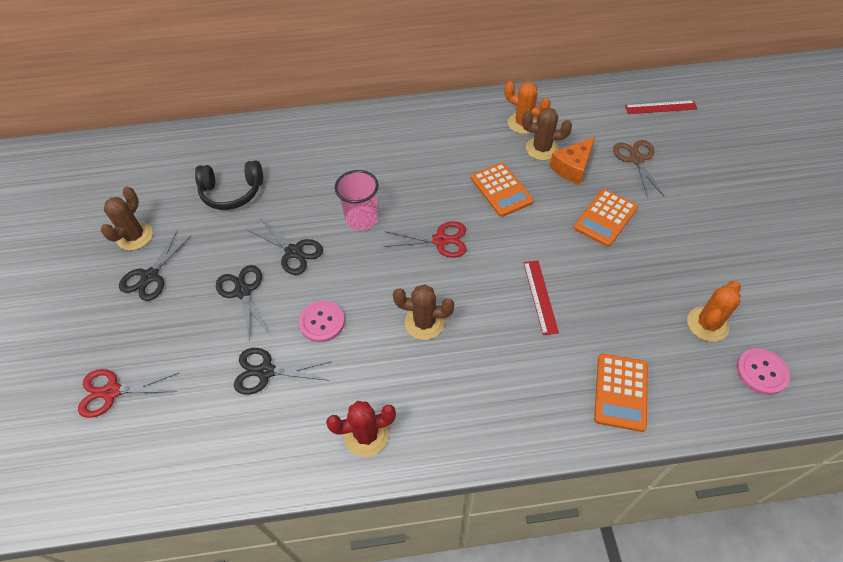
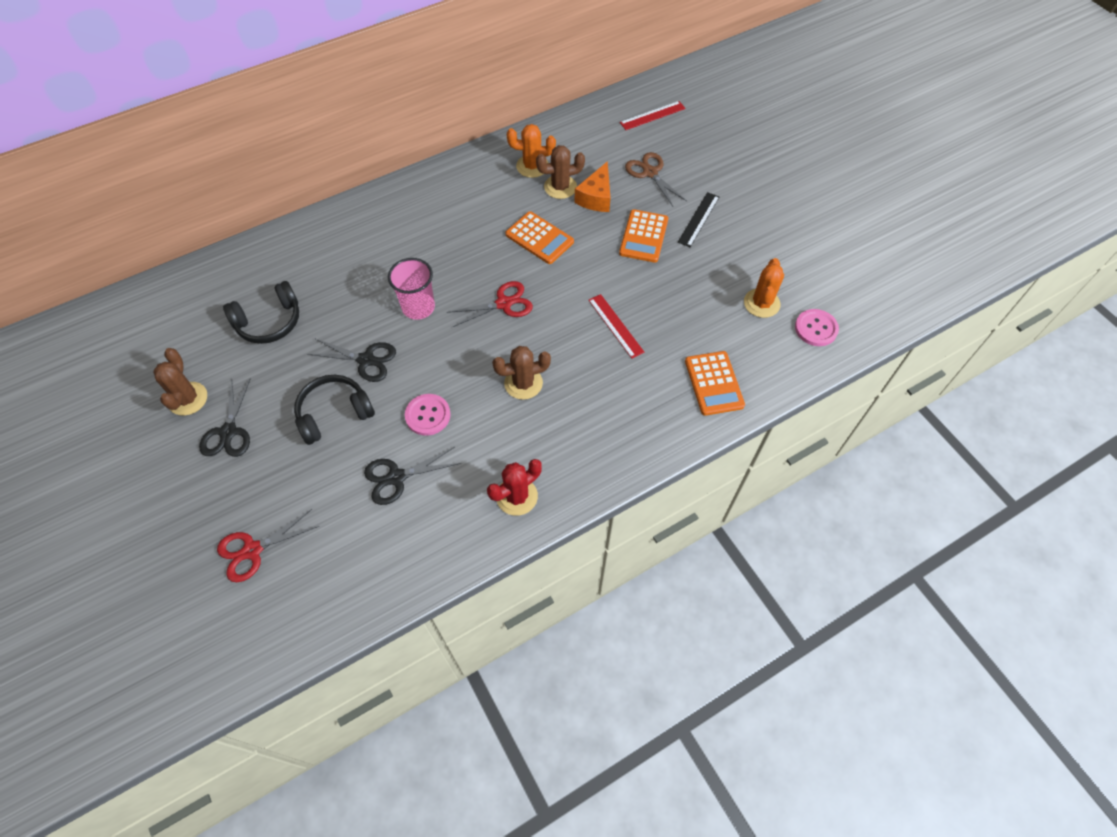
camera: 25 degrees left, 5 degrees up
black scissors [216,265,270,341] -> black headphones [294,375,375,445]
none -> black ruler [678,192,719,247]

